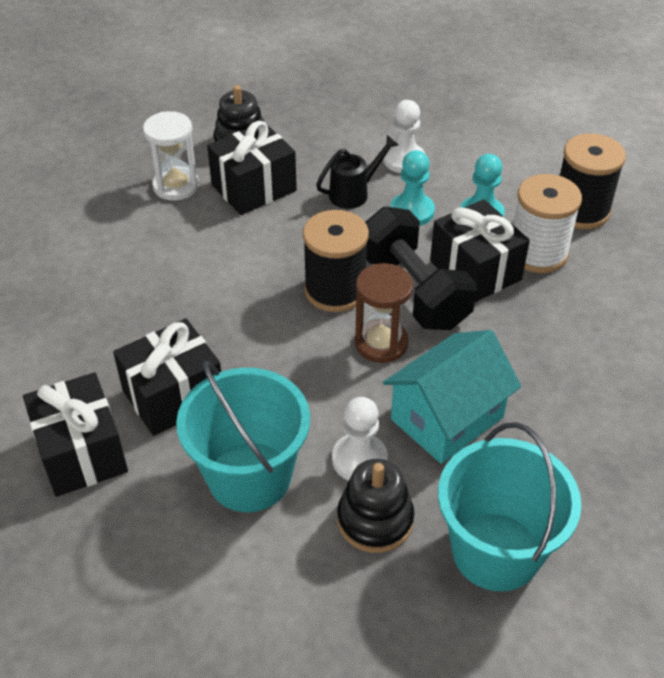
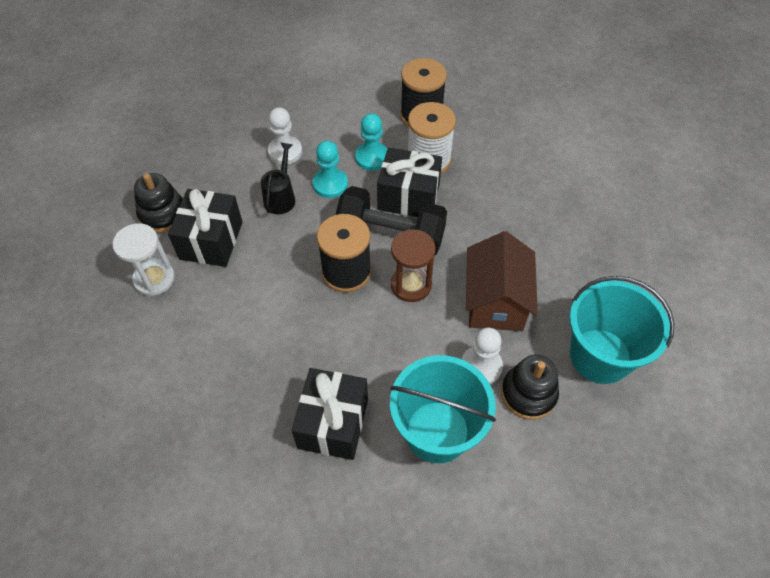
camera: 45 degrees left, 10 degrees up
black gift [23,372,128,497] -> none
turquoise house [383,330,522,464] -> brown house [466,231,538,331]

